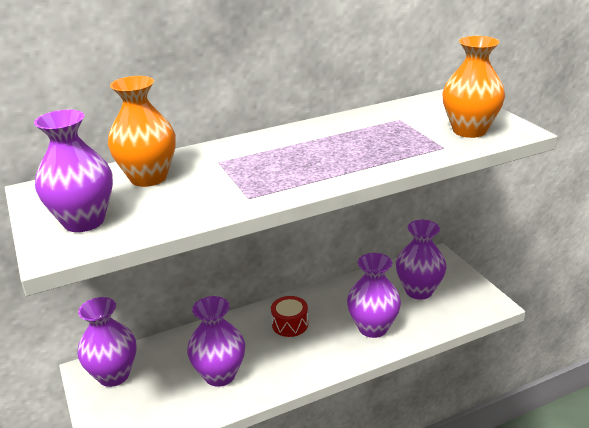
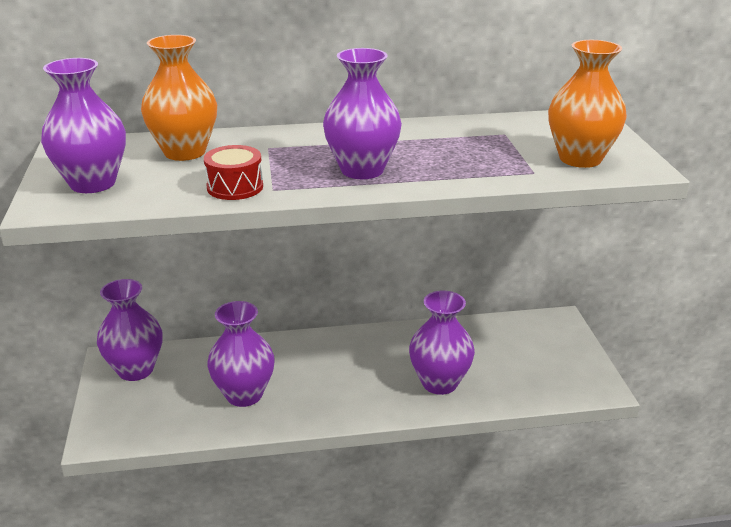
camera: 15 degrees right, 0 degrees up
red drum [271,296,308,337] -> red drum moved to [204,145,263,200]
purple vase [396,220,447,300] -> purple vase moved to [323,48,402,179]

